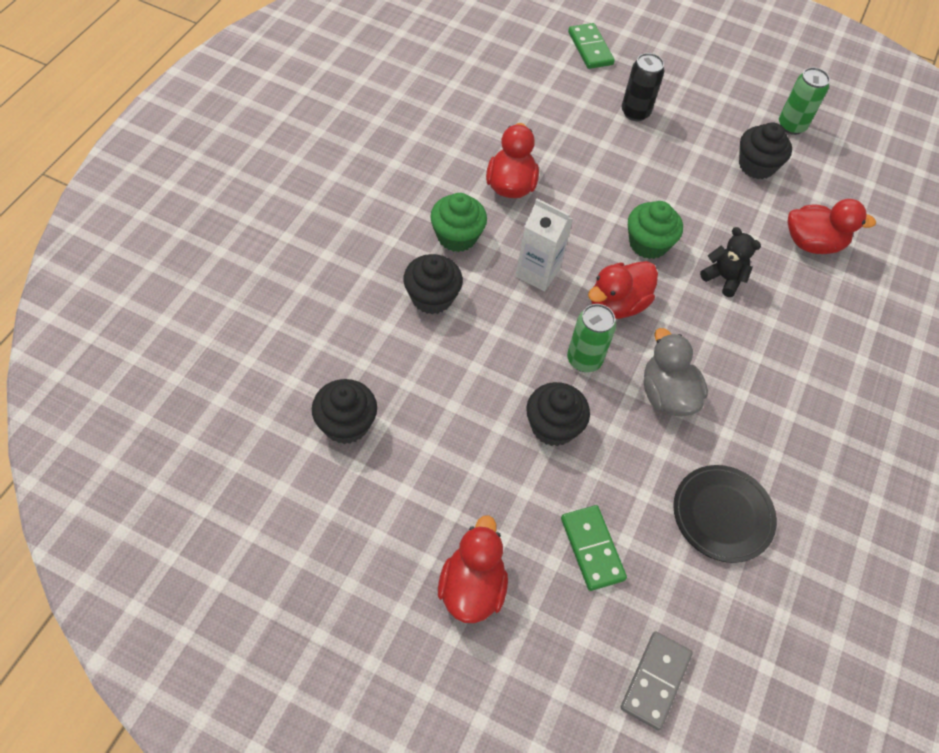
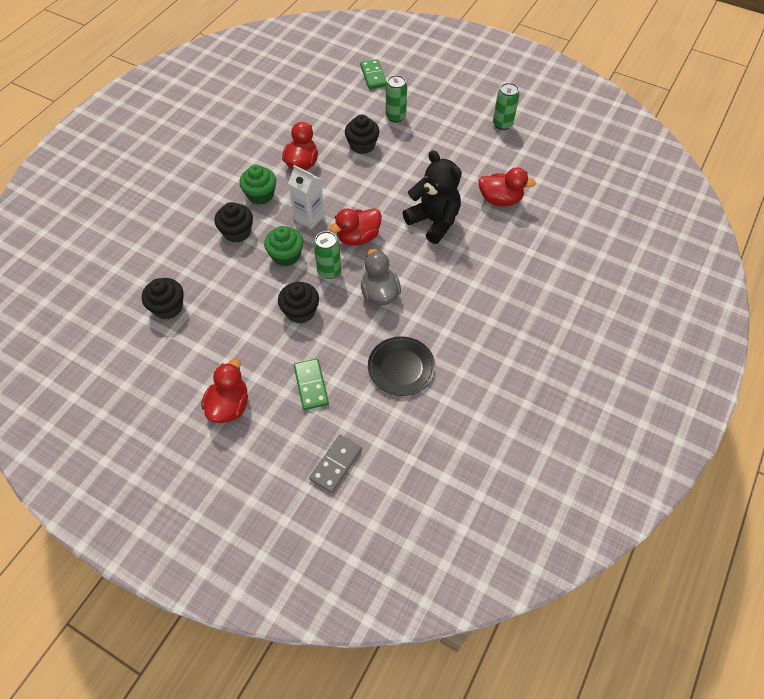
camera: 10 degrees right, 0 degrees up
black can [622,53,664,121] -> green can [386,75,407,122]
green cupcake [628,201,683,259] -> green cupcake moved to [264,226,303,266]
black teddy bear [700,227,761,297] -> black teddy bear [403,150,462,244], size x1.87
black cupcake [739,123,792,179] -> black cupcake moved to [345,115,380,154]

